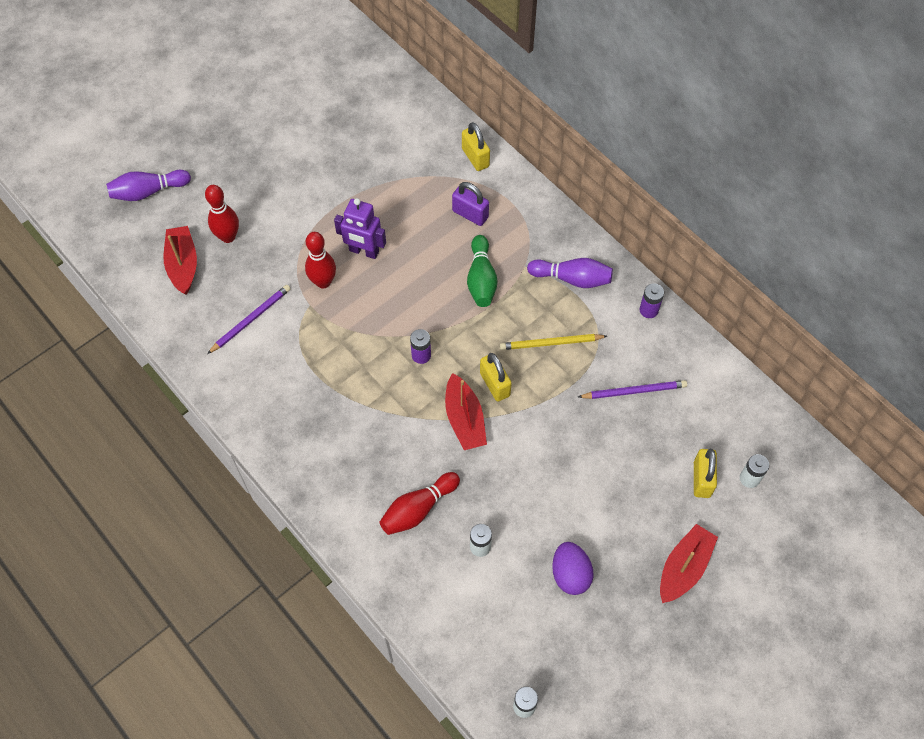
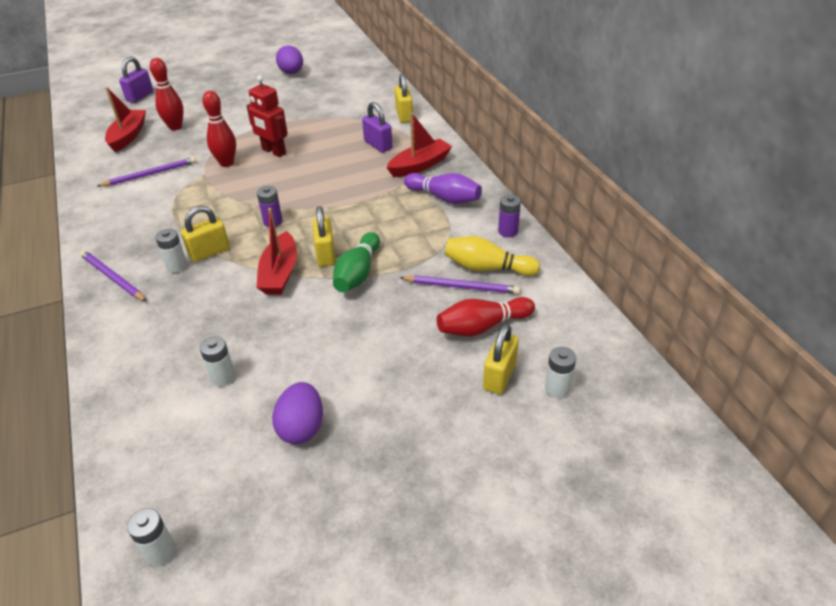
camera: 20 degrees right, 20 degrees down
purple bowling pin [106,170,191,201] -> purple padlock [119,56,153,103]
purple robot [334,198,386,259] -> red robot [247,75,288,157]
red bowling pin [380,472,460,535] -> red bowling pin moved to [437,297,535,337]
green bowling pin [467,235,498,307] -> green bowling pin moved to [333,232,380,292]
yellow pencil [500,334,607,350] -> none
red boat [660,524,718,603] -> red boat moved to [386,113,452,177]
none -> purple pencil [80,250,147,302]
none -> white battery [155,229,187,273]
none -> yellow padlock [181,206,230,262]
none -> purple egg [276,46,303,74]
none -> yellow bowling pin [445,236,540,276]

